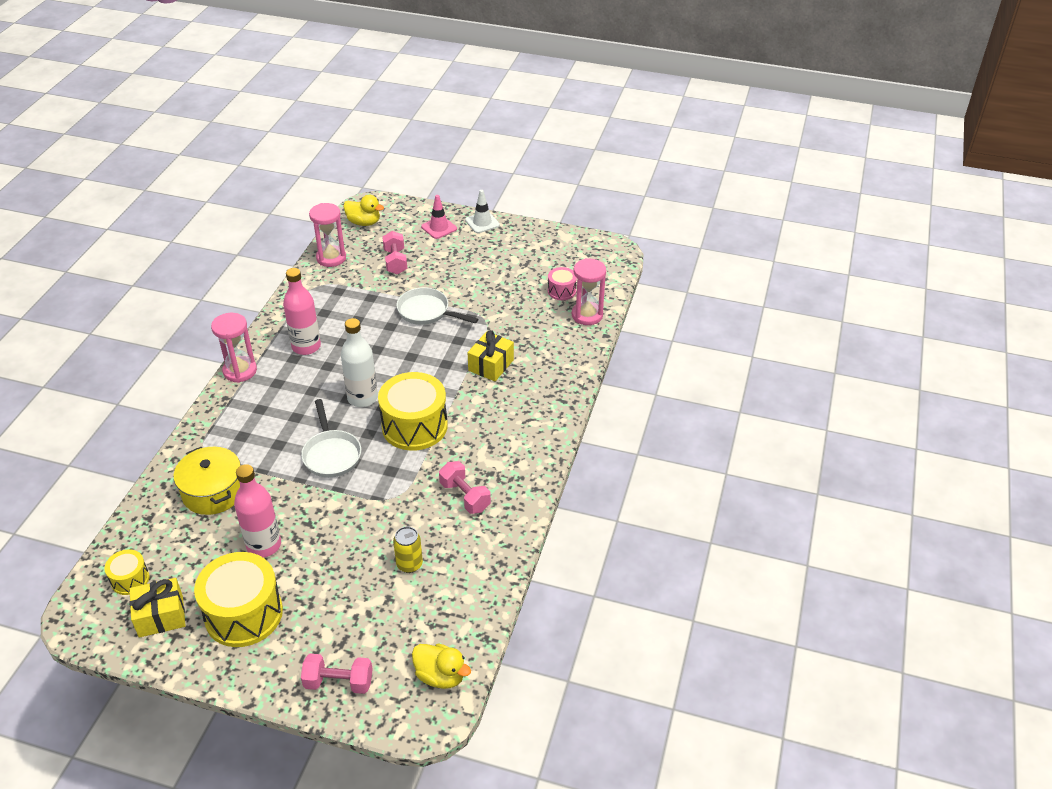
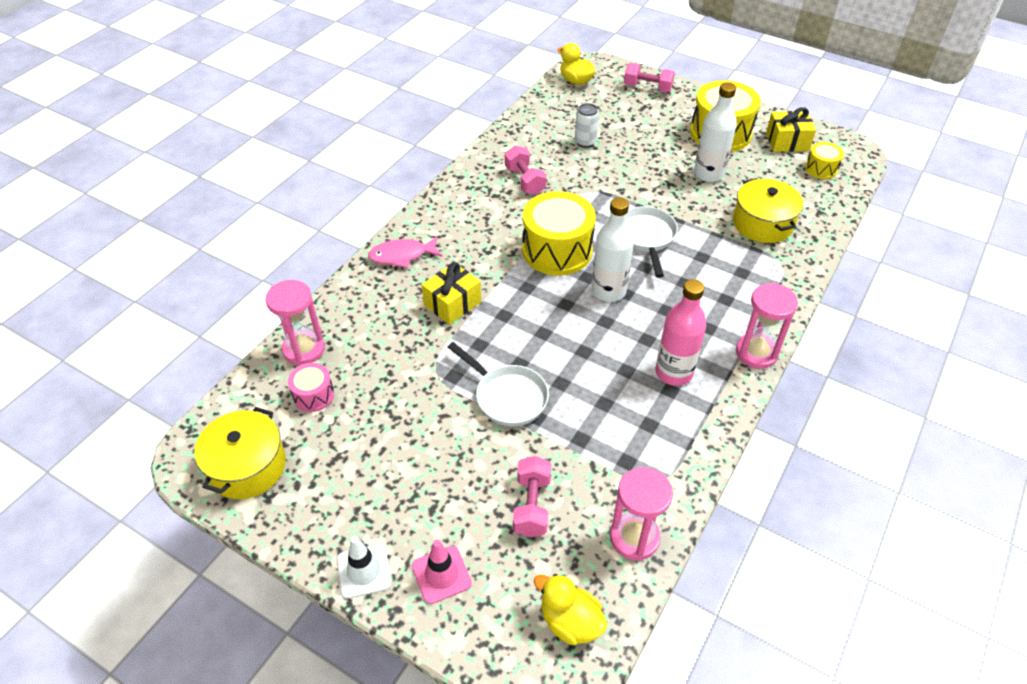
camera: 165 degrees left, 5 degrees up
pink bottle [234,464,281,557] -> white bottle [694,82,737,182]
yellow can [393,526,423,573] -> white can [575,103,599,148]
none -> yellow pot [194,407,286,499]
none -> pink fish [368,236,442,268]

